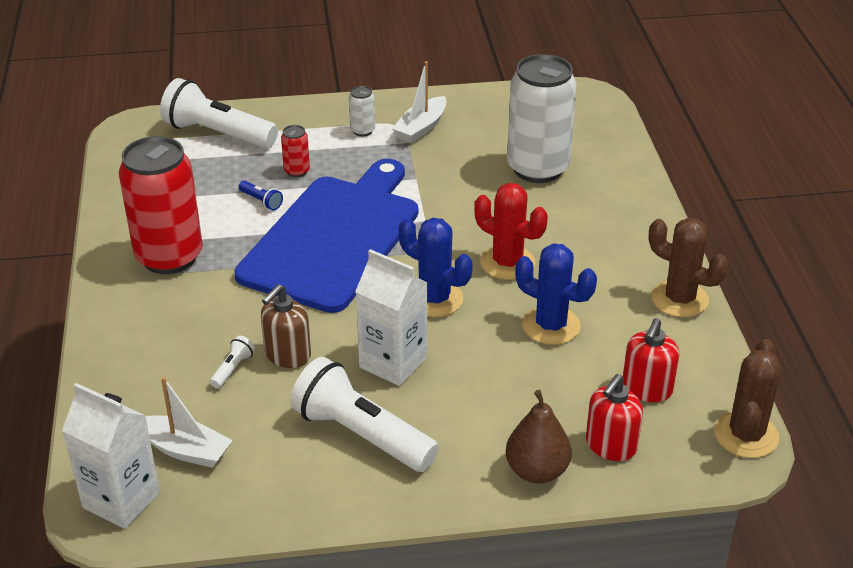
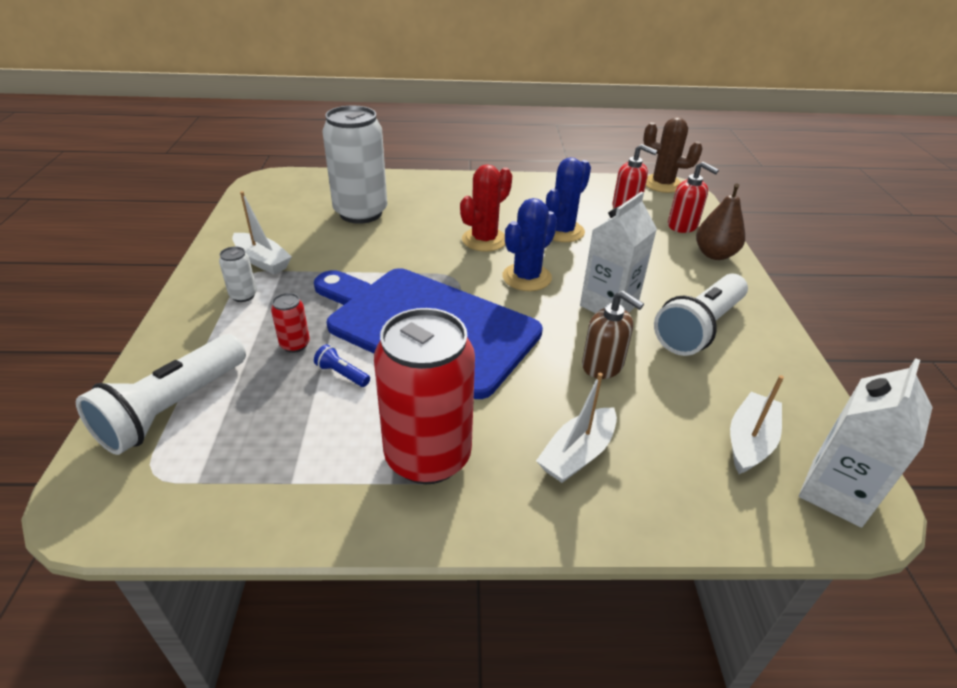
camera: 85 degrees left, 0 degrees up
white flashlight [210,335,255,388] -> none
blue flashlight [239,181,283,210] -> blue flashlight turned 105 degrees counterclockwise [314,344,370,387]
brown cactus [649,218,729,317] -> none
none -> white boat [536,373,617,483]

